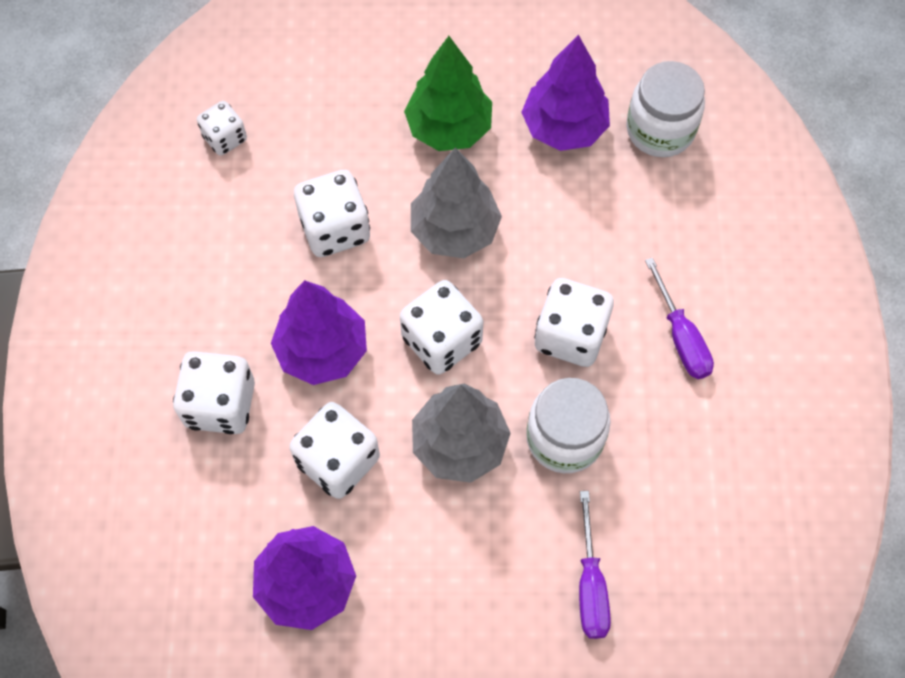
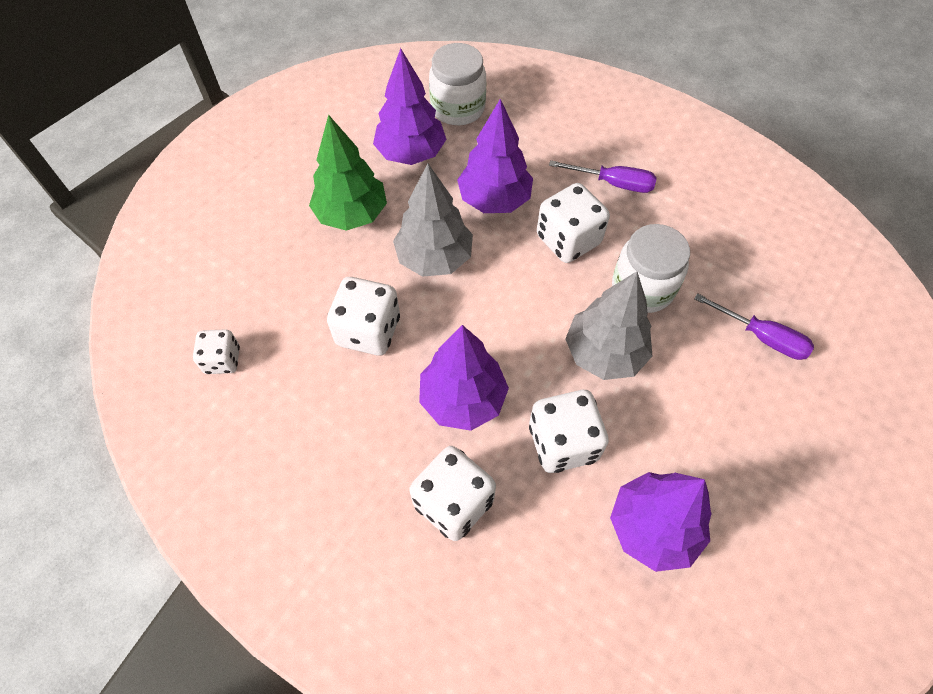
camera: 55 degrees left, 5 degrees down
white dice [400,280,483,375] -> none
none -> purple tree [457,99,533,213]

